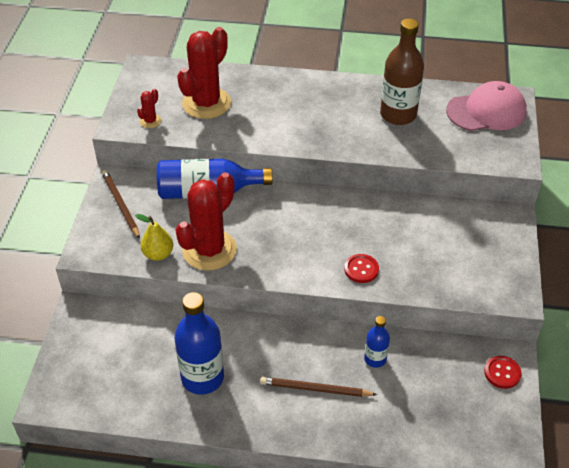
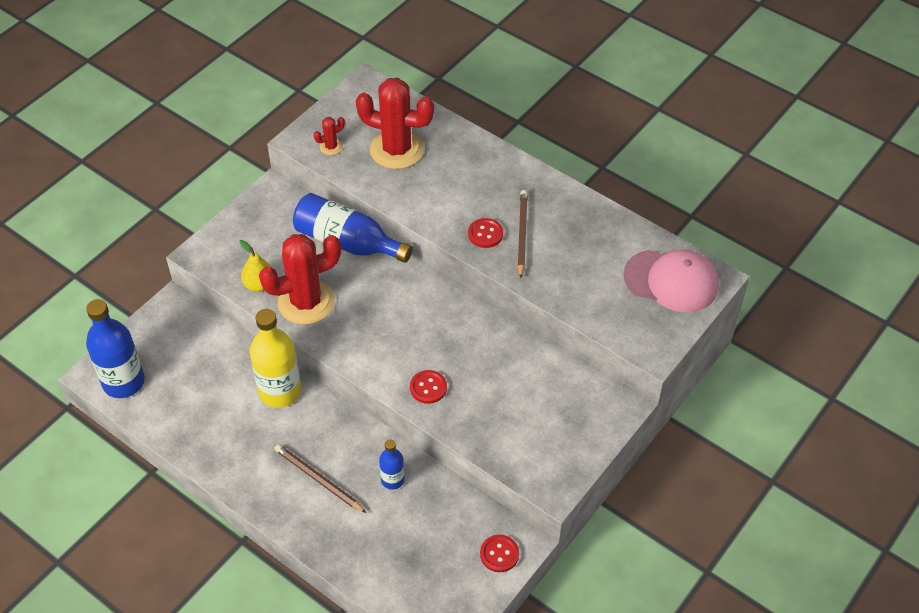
camera: 30 degrees right, 5 degrees up
brown pencil [102,170,140,239] -> brown pencil moved to [518,190,528,278]
blue bottle [174,292,224,395] -> blue bottle moved to [86,299,145,398]
red cactus [177,27,231,119] -> red cactus turned 45 degrees clockwise [356,78,434,169]
brown bottle [380,18,424,125] -> none
none -> yellow bottle [250,309,301,408]
none -> red button [468,218,503,248]

